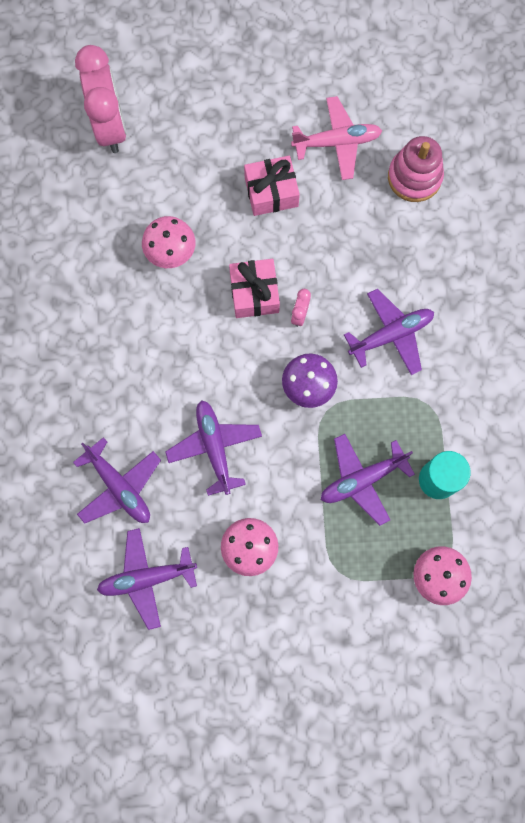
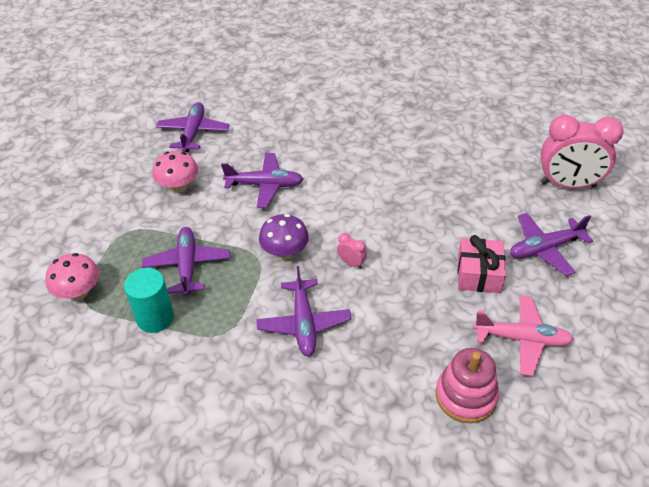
camera: 110 degrees right, 30 degrees down
purple plane [73,437,161,524] -> purple plane moved to [510,213,593,276]
pink mushroom [142,216,195,268] -> none
pink gift [229,259,280,318] -> none
pink plane [291,96,382,180] -> pink plane turned 90 degrees counterclockwise [473,295,574,376]

